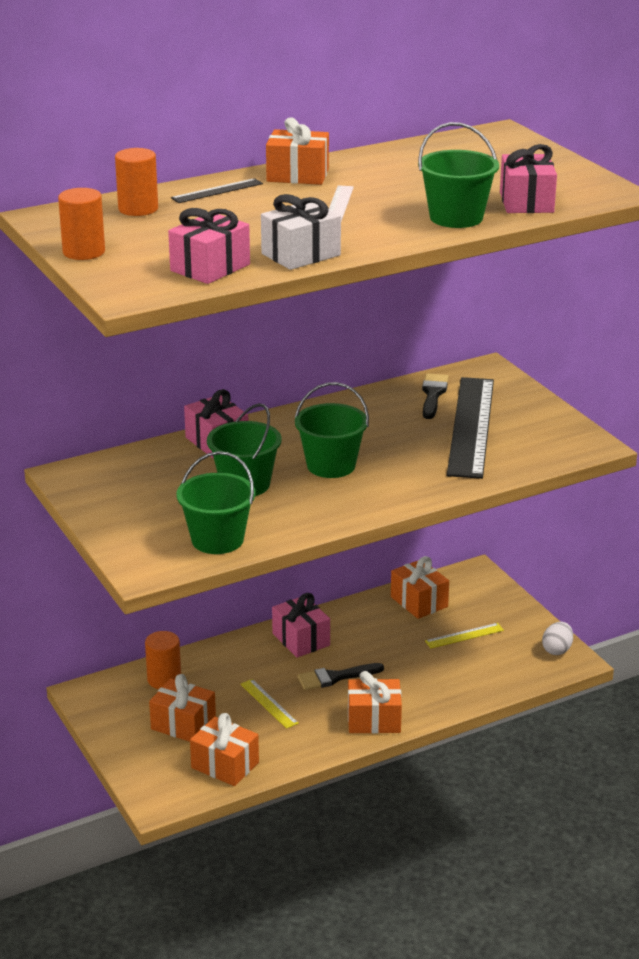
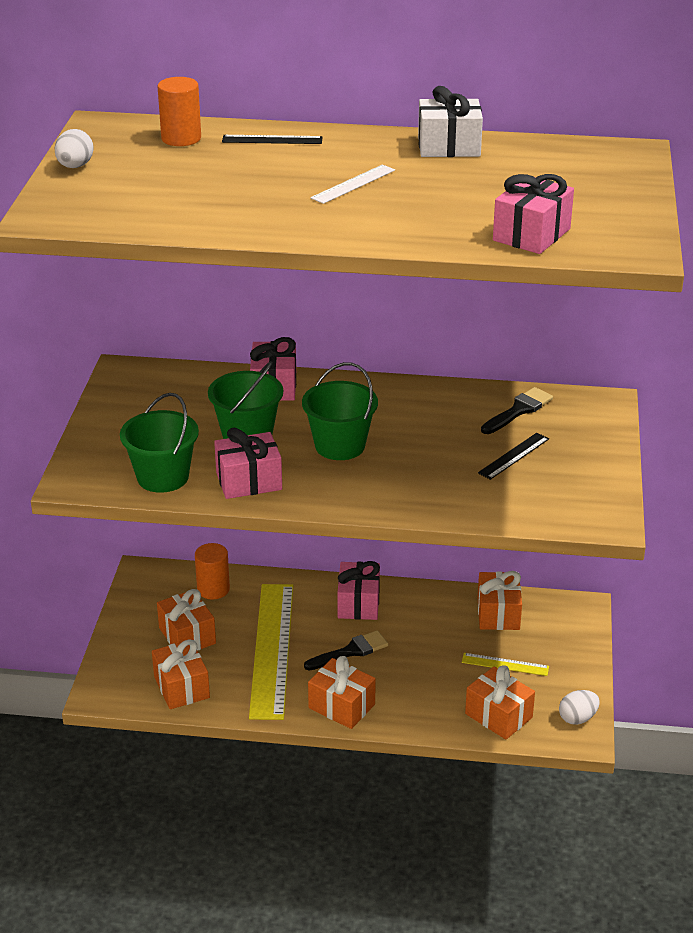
camera: 35 degrees right, 5 degrees up
orange cylinder [58,188,105,260] -> white egg [55,129,94,168]
pink gift [168,208,250,284] -> pink gift moved to [214,427,282,499]
yellow ruler [241,679,299,729] -> yellow ruler [249,584,293,720], size x2.32
white gift [261,194,341,270] -> white gift moved to [418,86,483,157]
orange gift [266,117,329,185] -> orange gift moved to [465,665,535,740]
black brush [298,663,384,690] -> black brush turned 135 degrees clockwise [304,630,389,670]
green bucket [418,122,499,228] -> none
black ruler [447,377,494,479] -> black ruler [478,433,549,480], size x0.43

